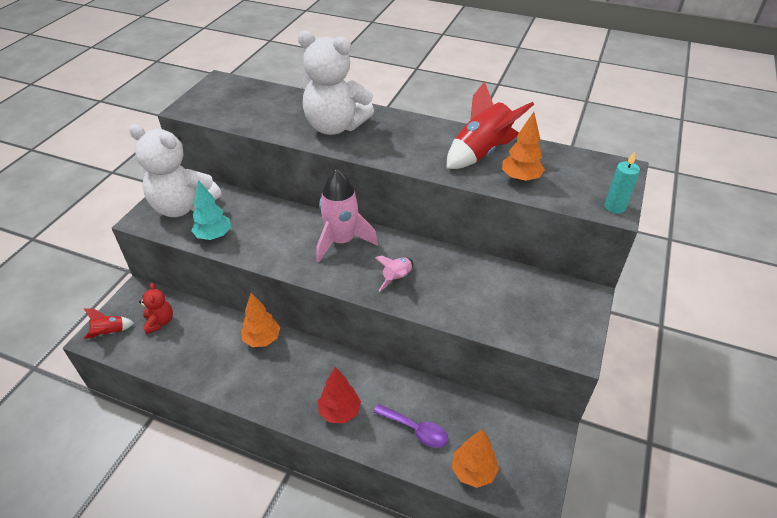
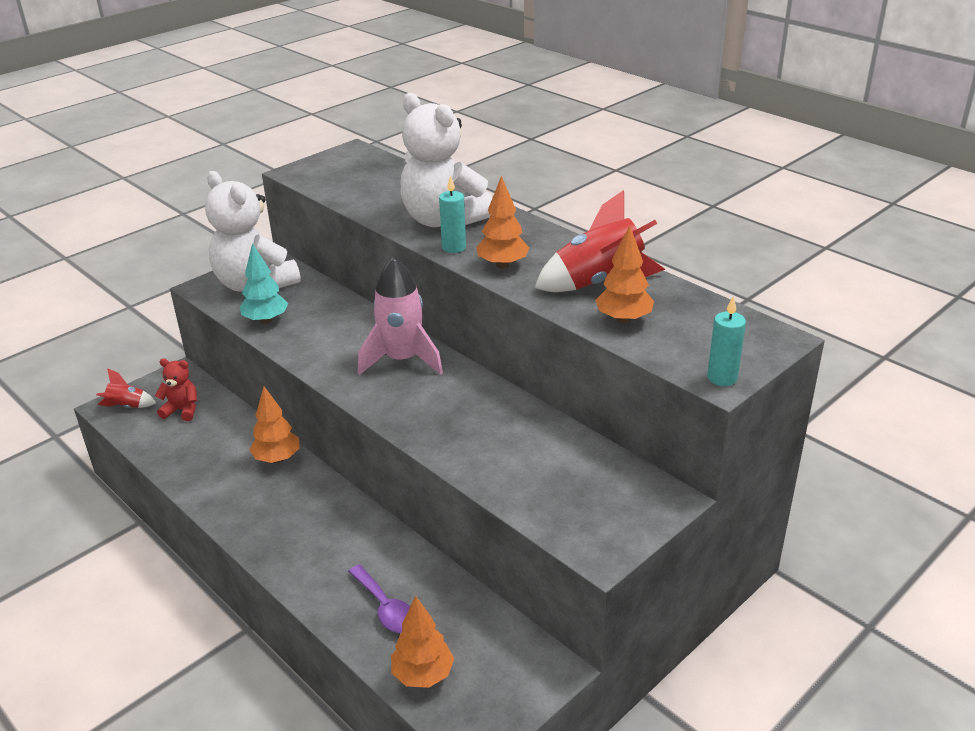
camera: 25 degrees right, 10 degrees down
red teddy bear [139,283,173,334] -> red teddy bear turned 90 degrees counterclockwise [155,359,197,421]
red tree [318,367,361,423] -> none
pink rocket [375,256,413,291] -> none
none -> turquoise candle [439,175,466,253]
none -> orange tree [476,176,529,269]

